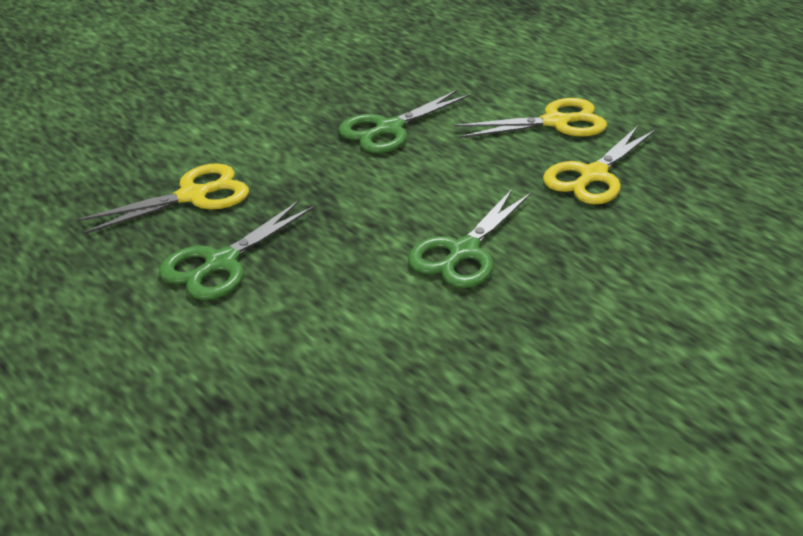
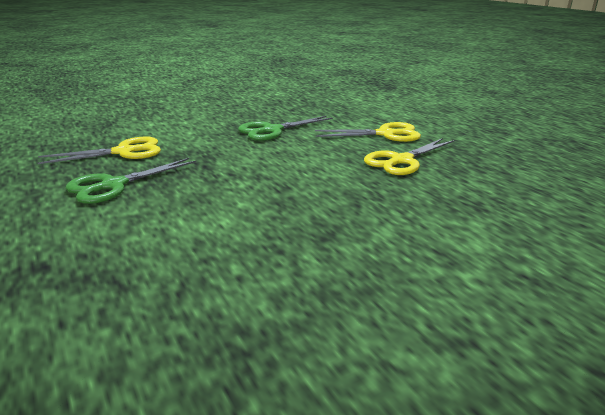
camera: 10 degrees right, 10 degrees down
green scissors [408,188,531,288] -> none

